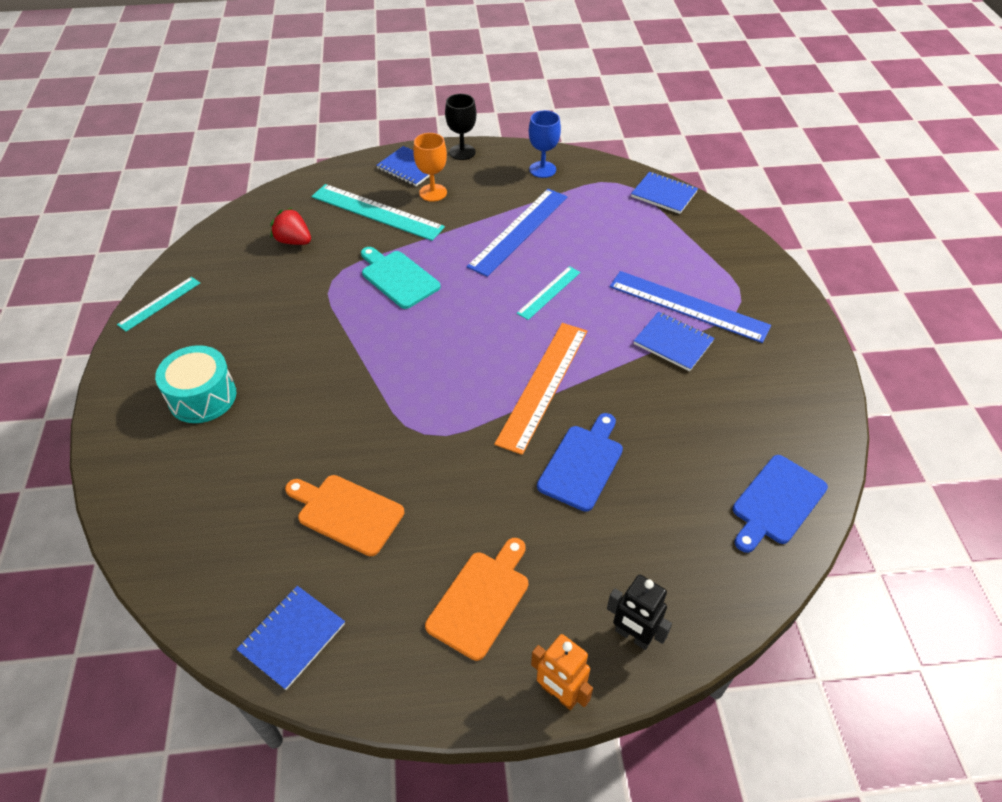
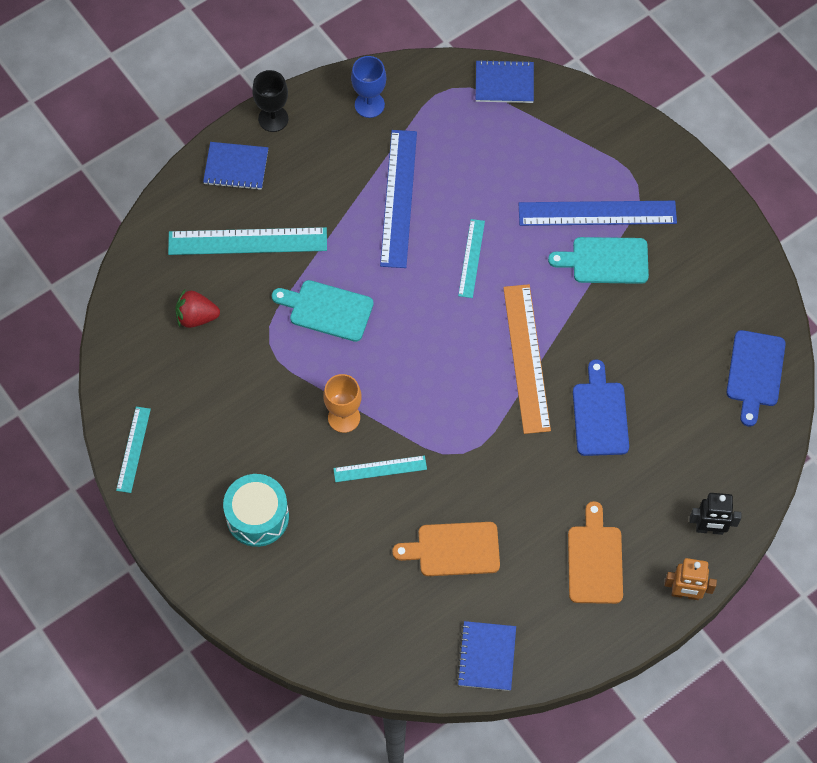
camera: 30 degrees left, 15 degrees up
orange goblet [413,133,447,202] -> orange goblet moved to [323,374,362,433]
blue notebook [634,312,715,371] -> turquoise cutting board [548,237,649,284]
none -> turquoise ruler [333,456,427,482]

